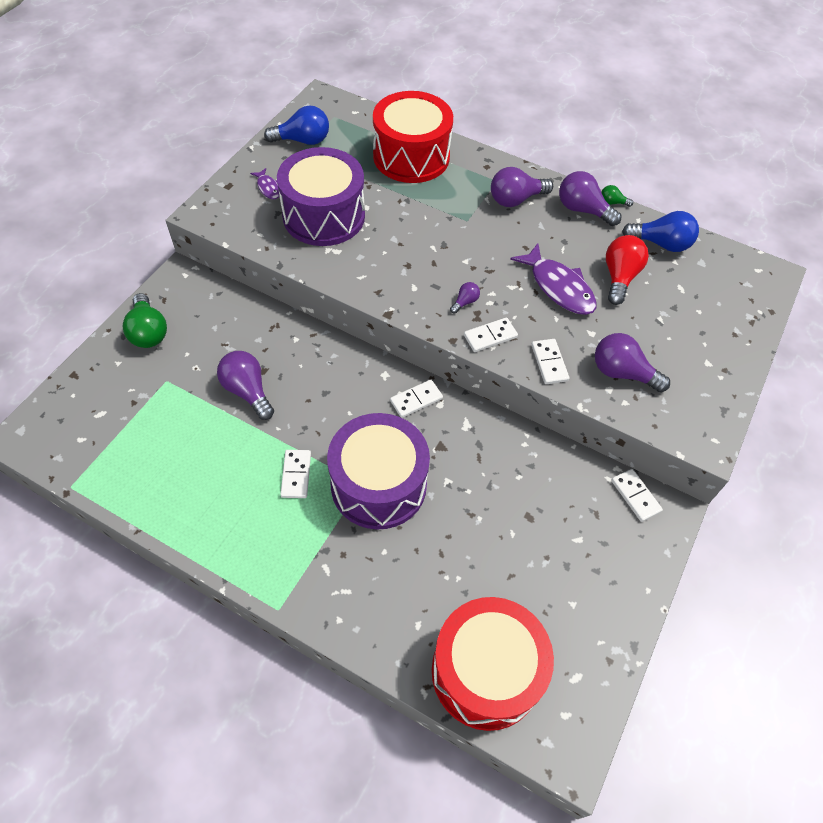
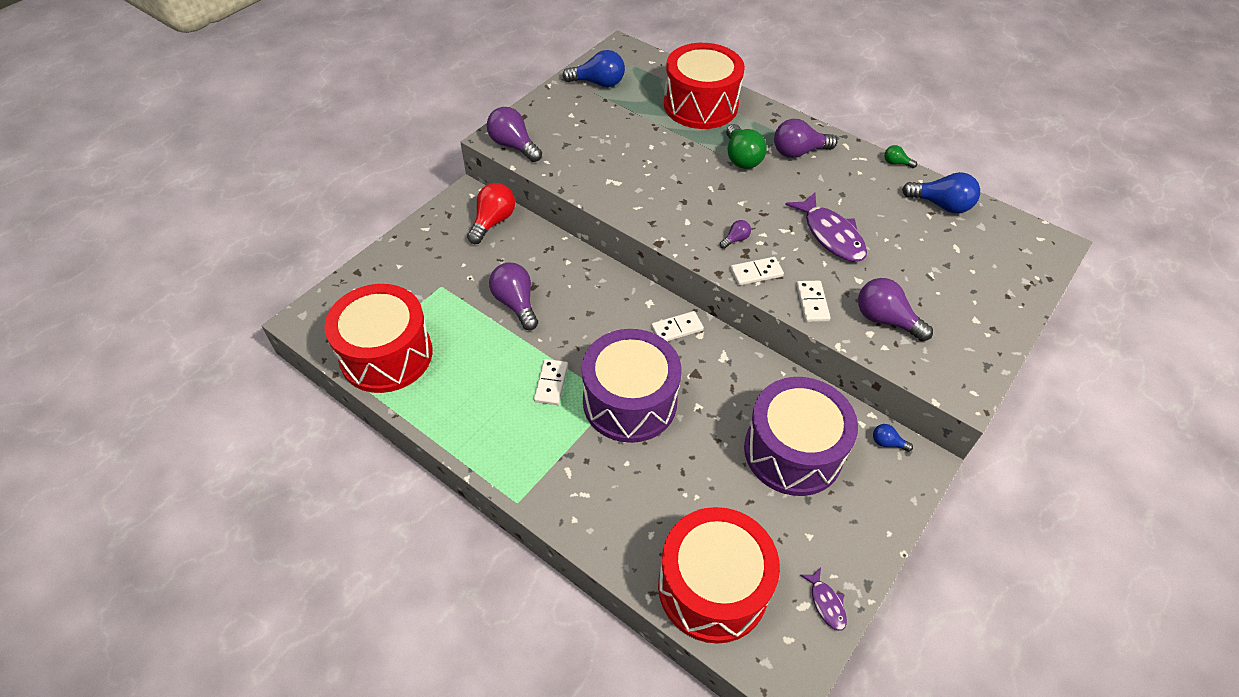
camera: 10 degrees right, 5 degrees down
green light bulb [123,293,167,348] -> green light bulb moved to [726,124,767,169]
purple fish [250,168,279,199] -> purple fish moved to [800,568,847,631]
purple drum [277,147,365,246] -> purple drum moved to [744,377,858,496]
purple light bulb [559,171,621,226] -> purple light bulb moved to [487,107,542,162]
red light bulb [606,235,649,305] -> red light bulb moved to [467,183,515,244]
white domino [611,469,663,522] -> blue light bulb [873,424,913,452]
none -> red drum [324,284,433,393]

